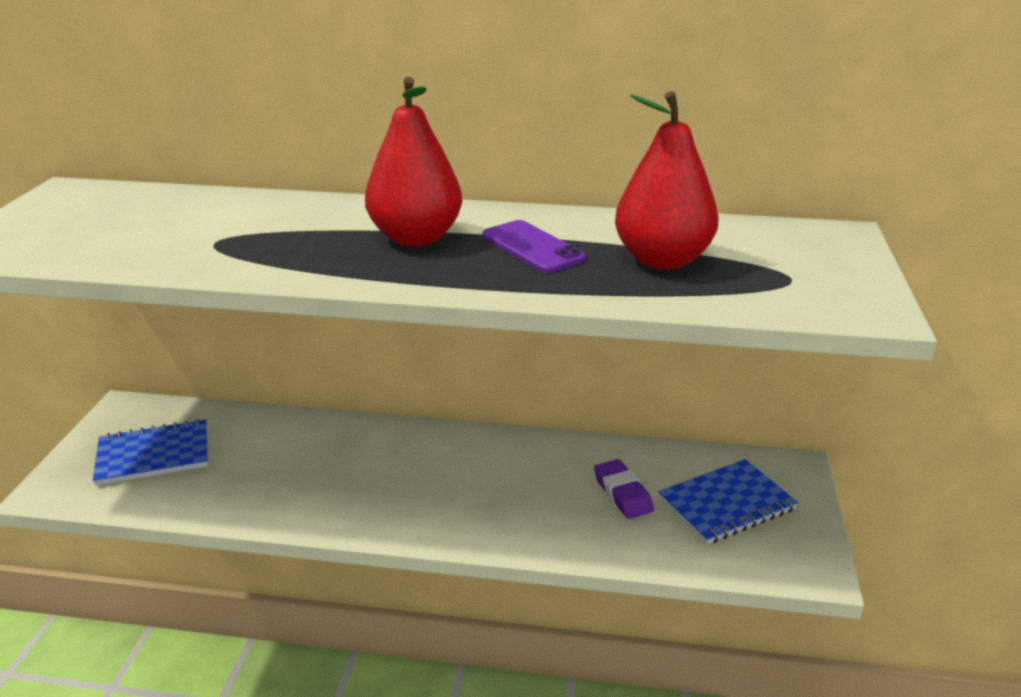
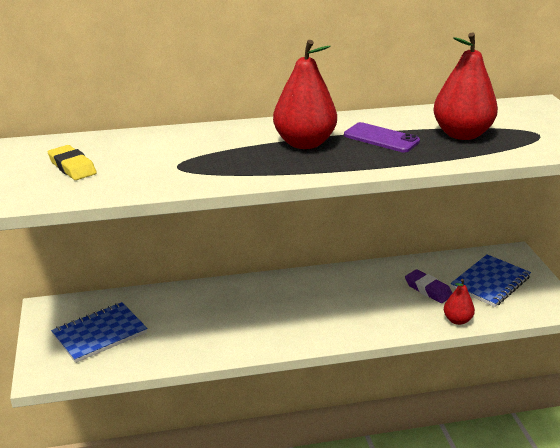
camera: 20 degrees left, 0 degrees up
none -> yellow eraser [48,145,97,180]
none -> red pear [444,279,475,325]

